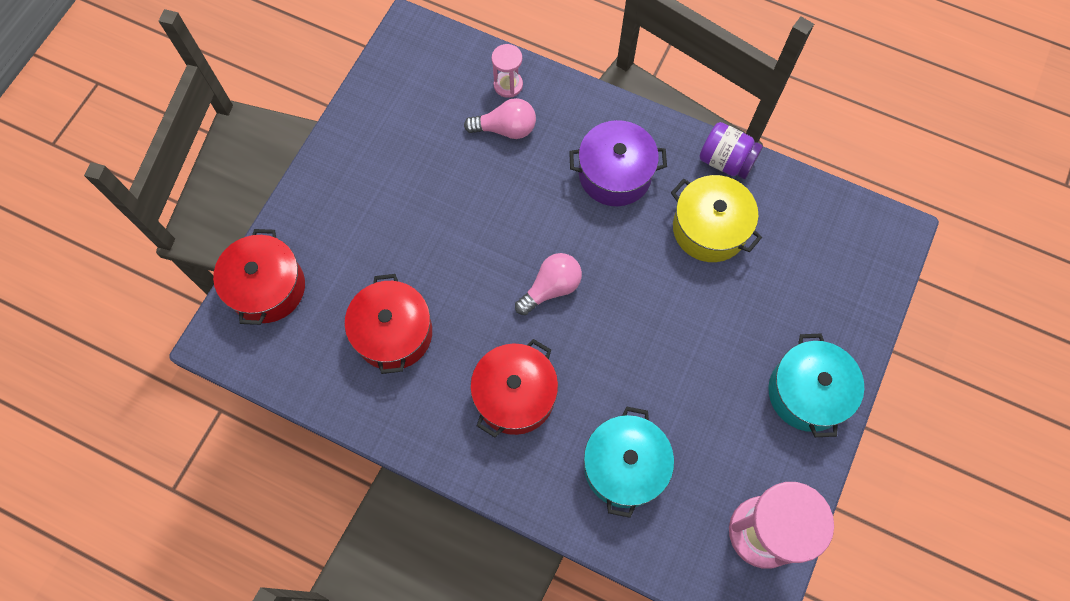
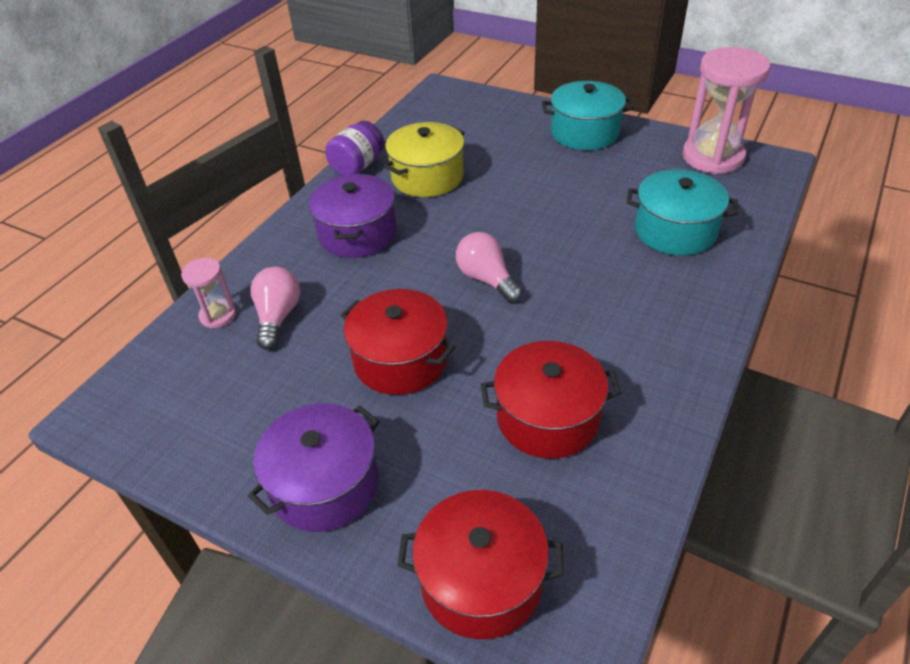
camera: 85 degrees left, 25 degrees down
red pot [470,339,558,437] -> red pot moved to [341,289,455,395]
none -> purple pot [248,403,380,532]

